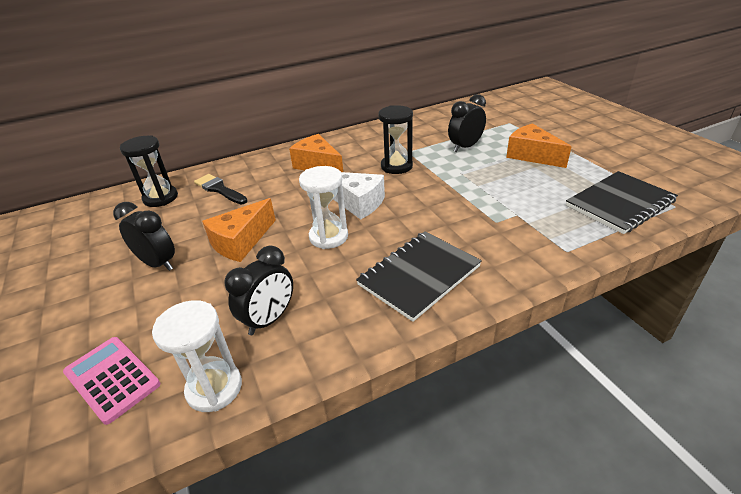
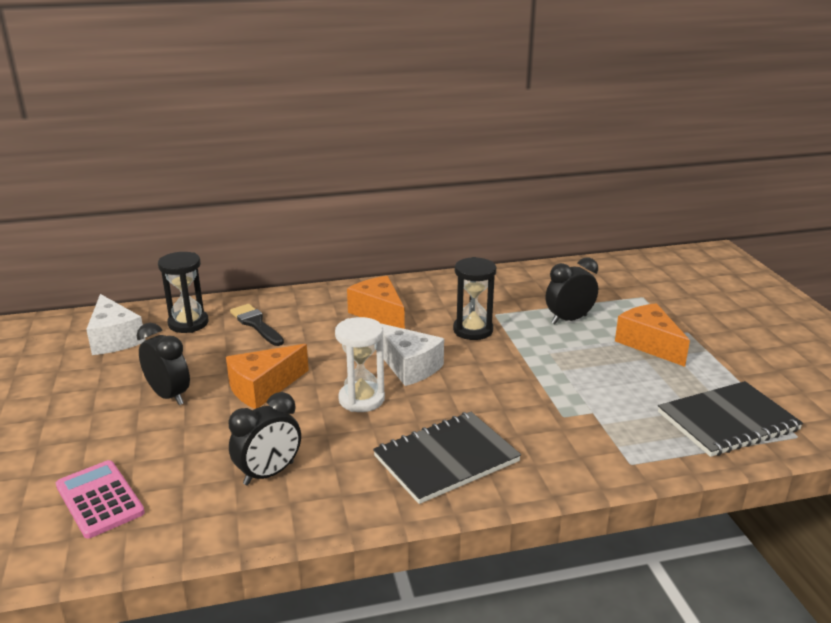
camera: 10 degrees right, 10 degrees down
white hourglass [152,300,242,412] -> none
none -> white cheese [86,294,145,355]

